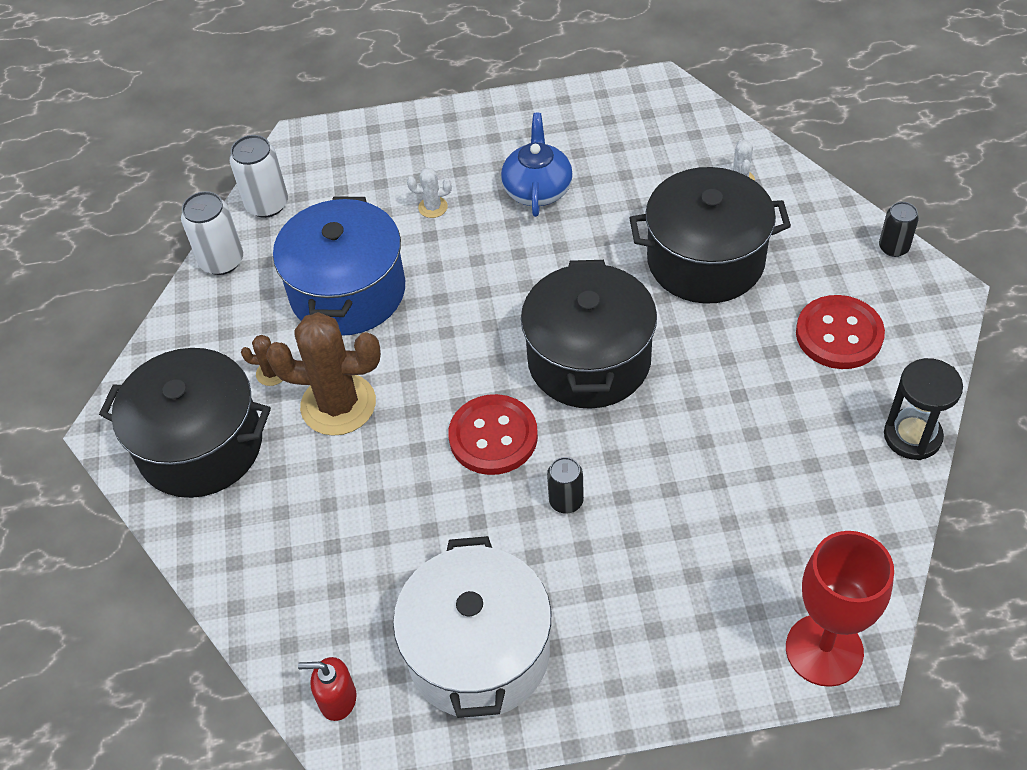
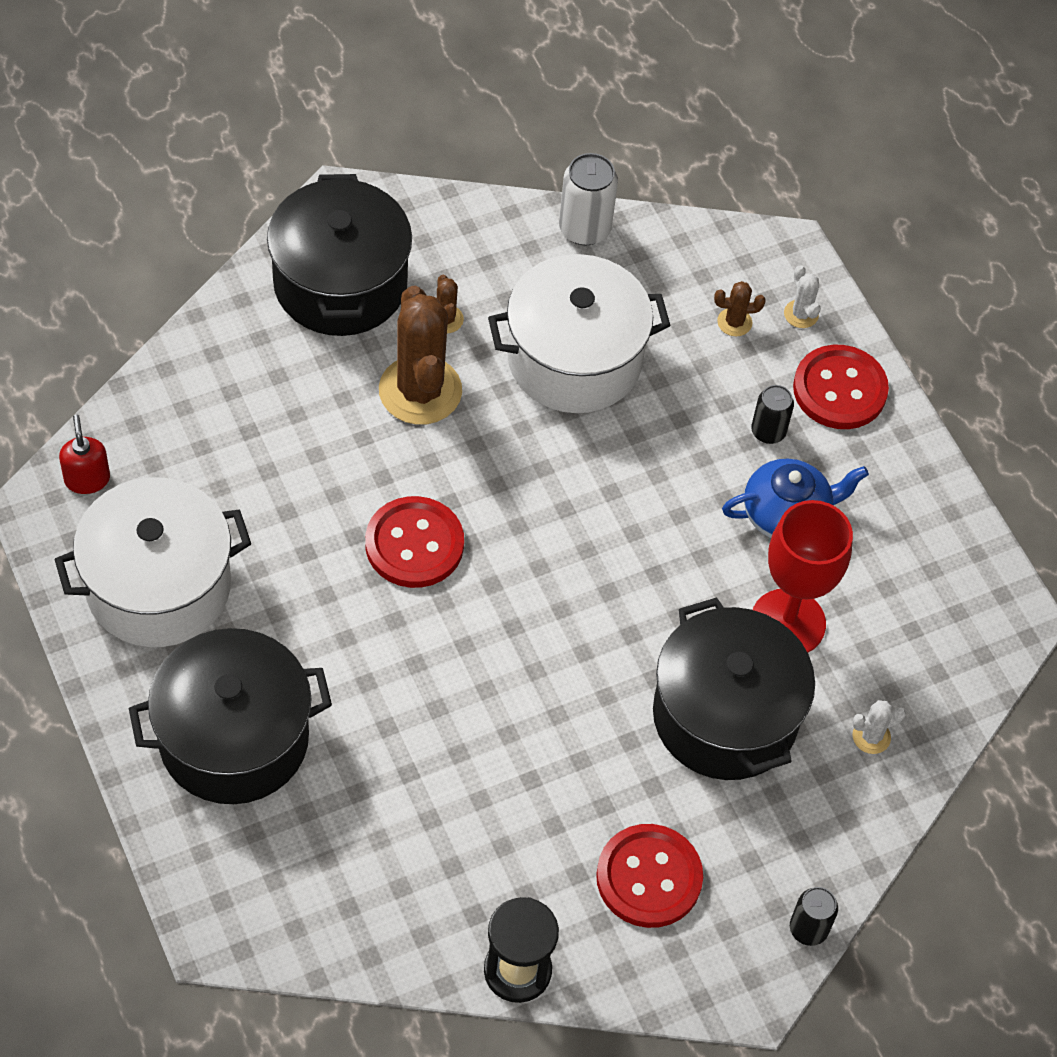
camera: 65 degrees right, 5 degrees up
white can [229,135,288,218] -> none
blue pot [273,196,405,336] -> white pot [488,254,670,413]
white cactus [407,168,452,218] -> white cactus moved to [784,265,821,328]
black pot [521,260,657,409] -> black pot moved to [129,628,332,804]
black can [547,457,584,514] -> black can moved to [751,385,794,444]
red goblet [786,531,894,687] -> red goblet moved to [753,500,853,653]
none -> brown cactus [714,281,766,336]
none -> red button [793,345,889,429]

